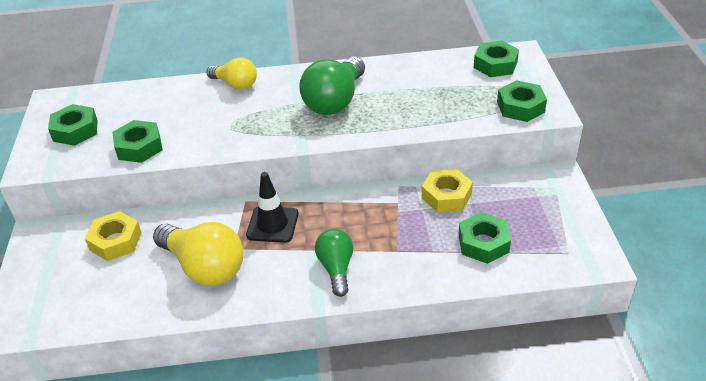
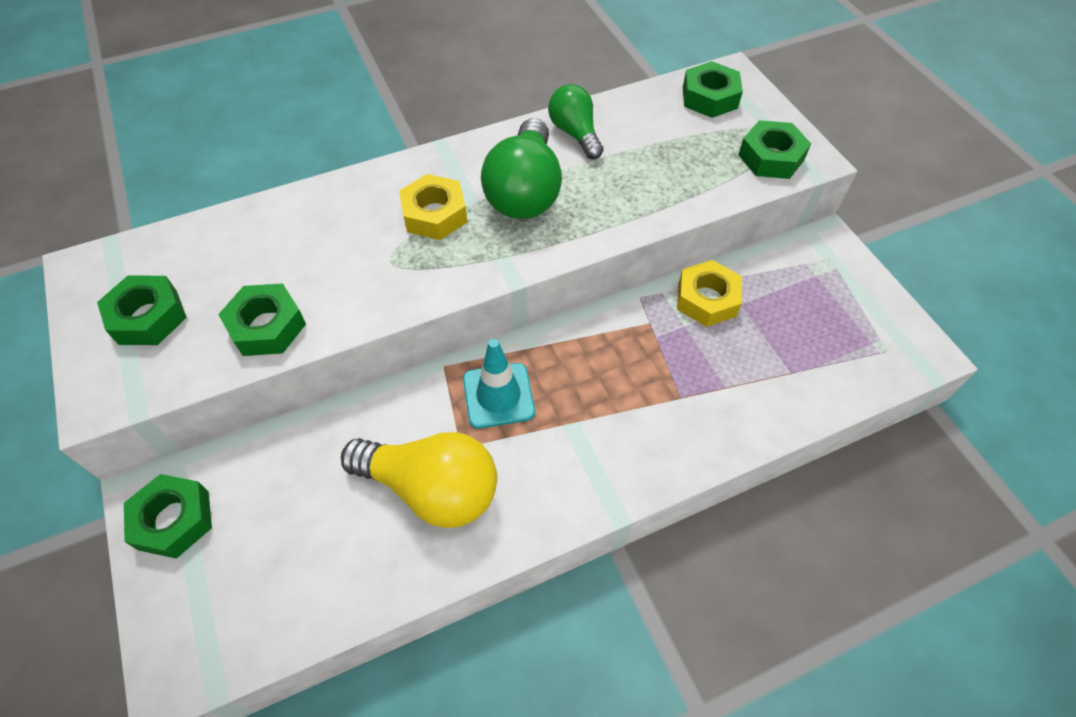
camera: 20 degrees left, 15 degrees up
yellow nut [85,211,142,261] -> yellow nut moved to [399,174,467,240]
yellow light bulb [206,57,257,90] -> none
black traffic cone [246,172,299,243] -> turquoise traffic cone [463,339,535,429]
green light bulb [315,229,353,297] -> green light bulb moved to [548,84,603,159]
green nut [458,212,511,264] -> green nut moved to [124,474,212,559]

